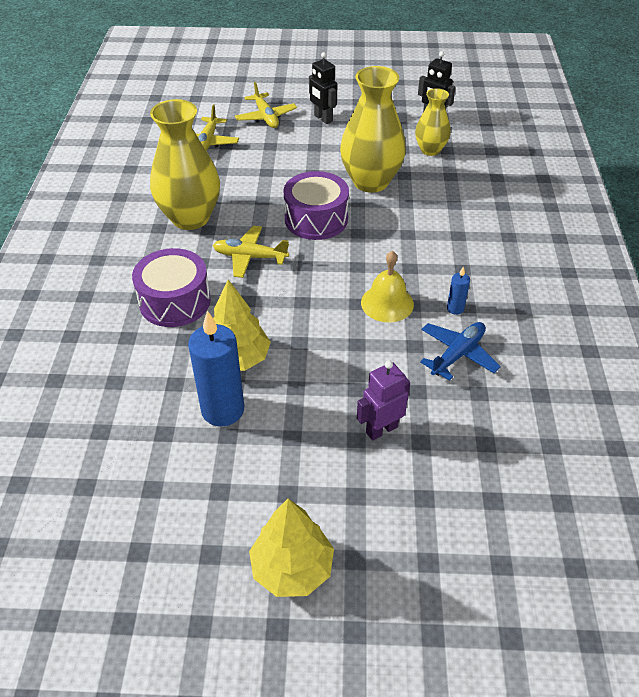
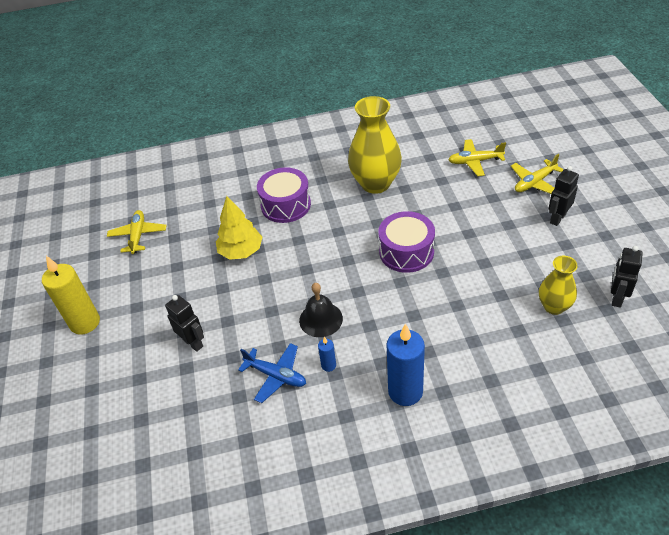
camera: 80 degrees right, 0 degrees up
blue candle [188,311,244,426] -> blue candle moved to [386,323,425,406]
yellow plane [213,226,289,278] -> yellow plane moved to [107,210,166,254]
yellow tree [249,498,334,597] -> yellow candle [42,256,100,335]
yellow vase [340,66,406,193] -> none
purple robot [357,361,410,441] -> black robot [165,295,204,352]
yellow bell [361,251,414,323] -> black bell [299,283,343,337]

